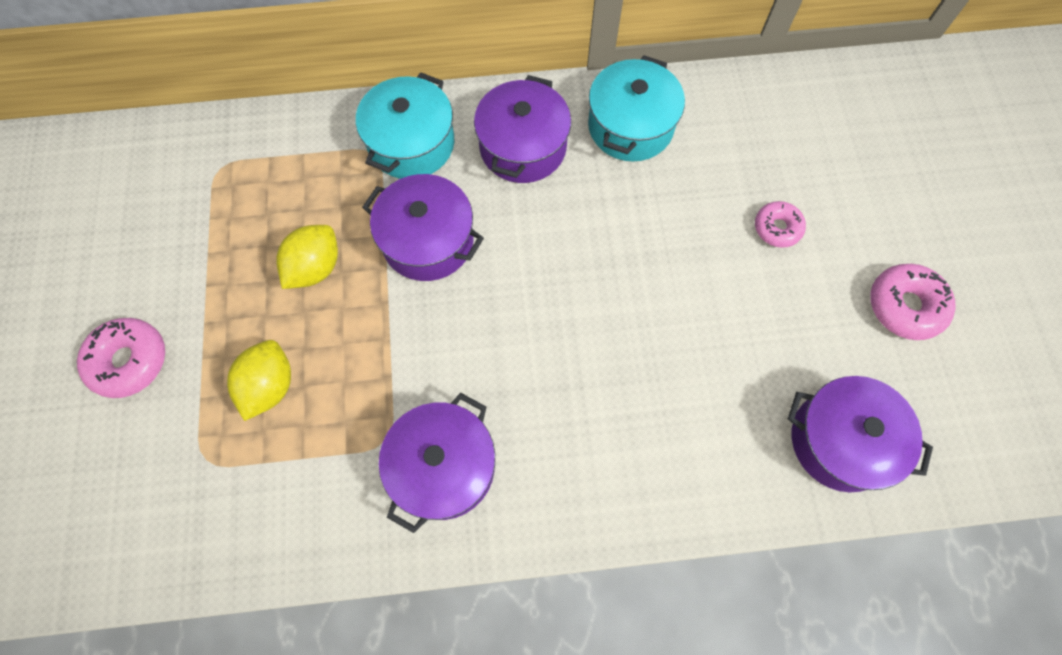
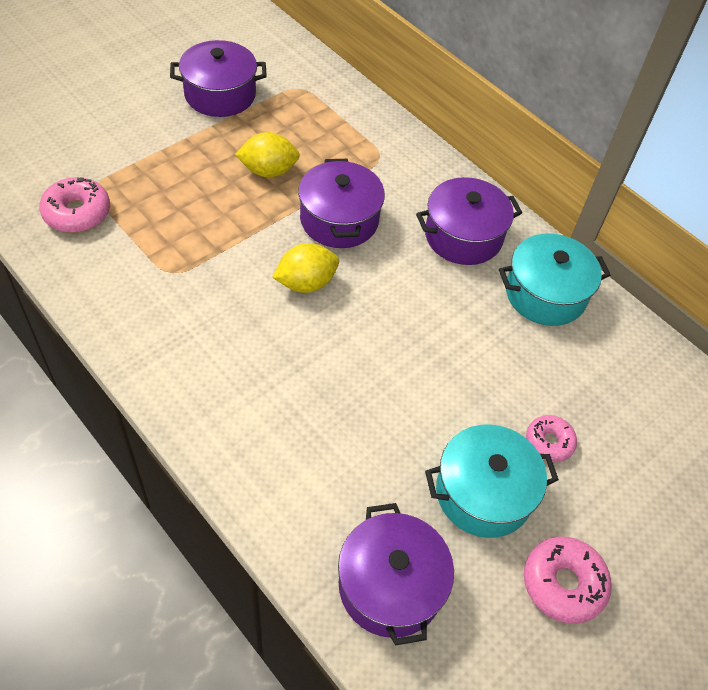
camera: 50 degrees right, 15 degrees down
pink donut [77,318,165,398] -> pink donut moved to [39,177,110,233]
yellow lemon [227,340,291,421] -> yellow lemon moved to [272,243,339,293]
turquoise pot [356,73,454,179] -> turquoise pot moved to [425,424,559,538]
purple pot [379,393,495,533] -> purple pot moved to [170,40,267,117]

